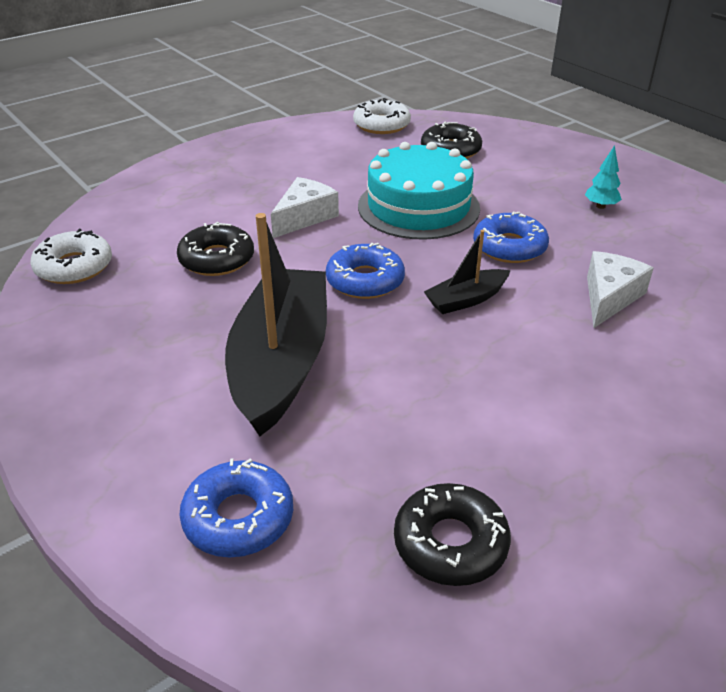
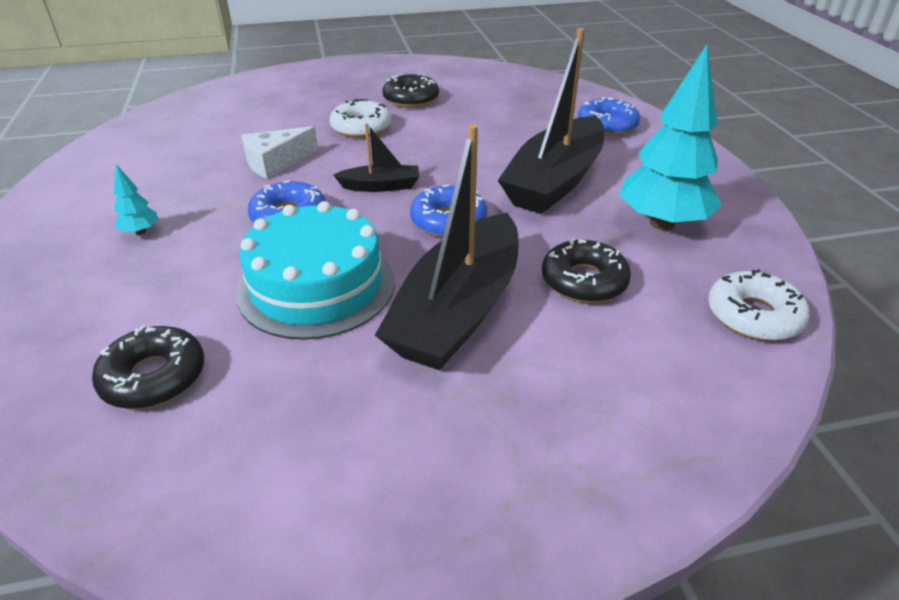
camera: 155 degrees left, 0 degrees up
white cheese [271,177,339,238] -> black boat [375,124,519,370]
white donut [353,98,411,134] -> white donut moved to [330,99,391,138]
black donut [394,483,511,586] -> black donut moved to [383,74,439,108]
none -> turquoise tree [619,45,722,230]

